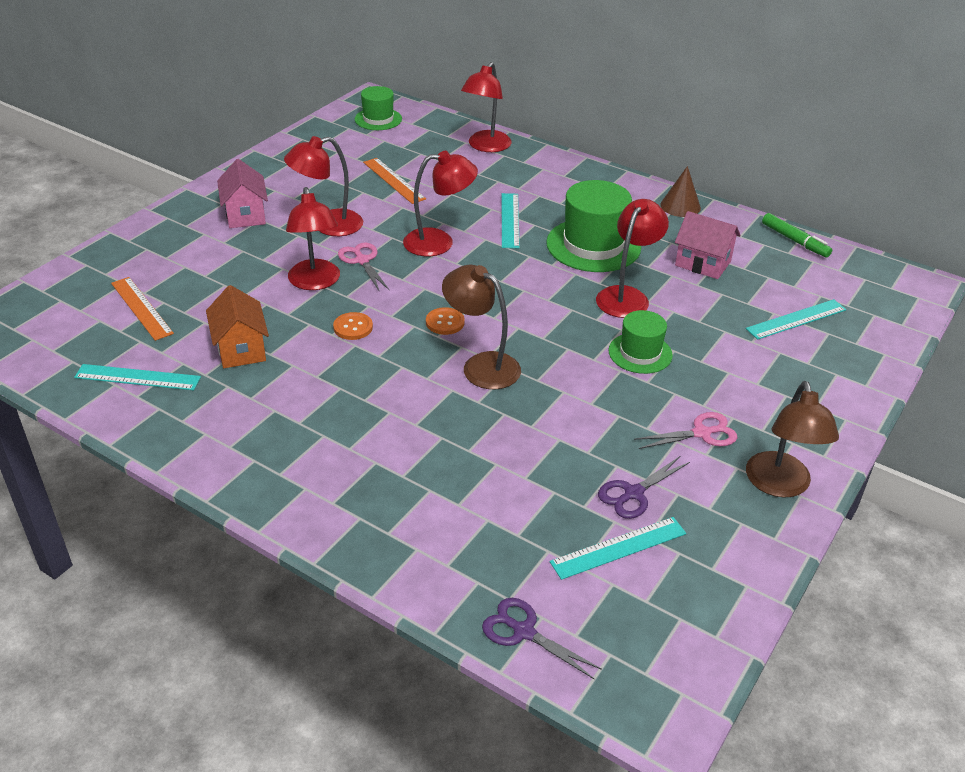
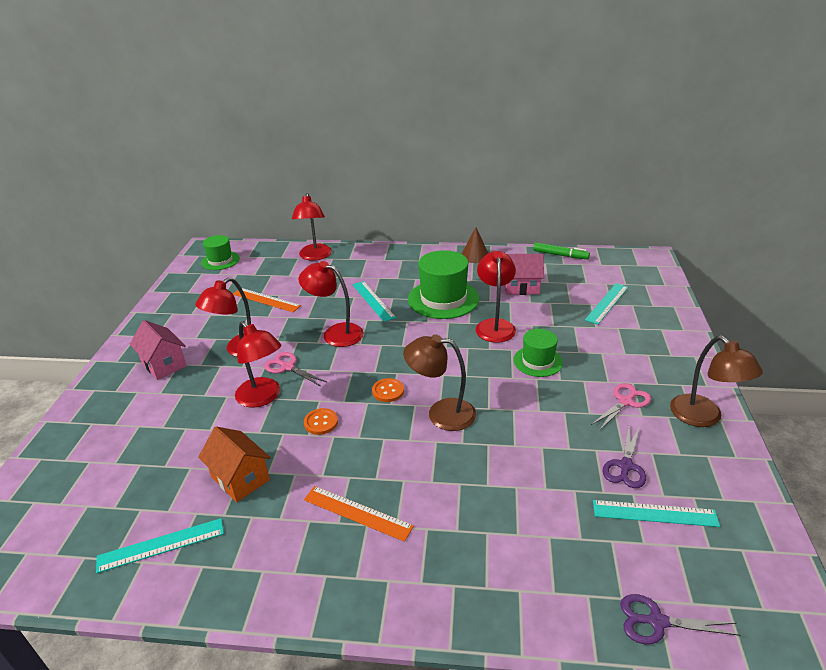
camera: 25 degrees left, 5 degrees down
orange ruler [111,277,174,341] -> orange ruler moved to [304,486,414,542]
red lamp [403,151,478,256] -> red lamp turned 120 degrees counterclockwise [299,261,364,347]
turquoise ruler [550,517,686,580] -> turquoise ruler turned 60 degrees clockwise [593,500,720,527]

